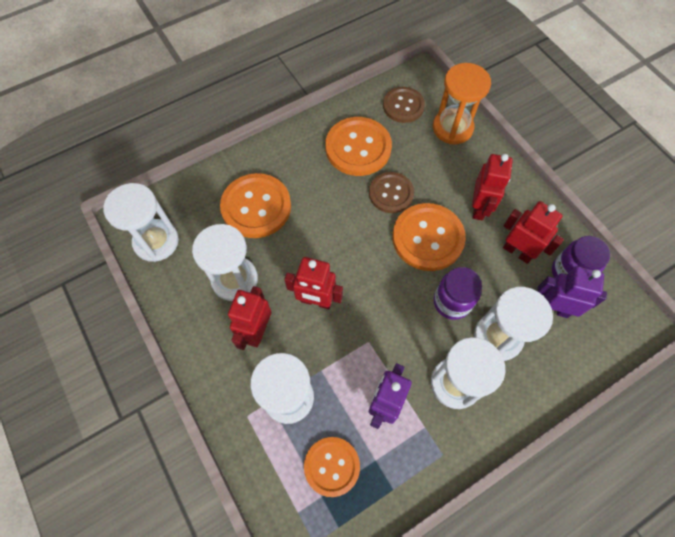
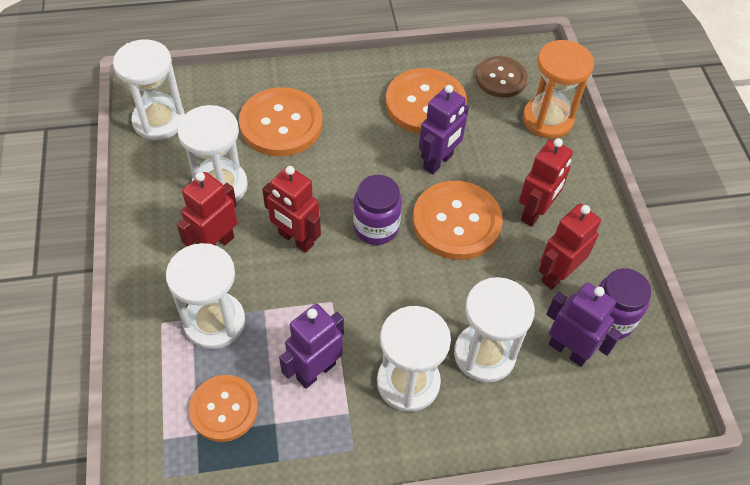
camera: 20 degrees right, 10 degrees down
brown button [369,172,414,213] -> purple robot [419,85,469,174]
purple jar [434,267,482,320] -> purple jar moved to [353,175,402,245]
red robot [503,201,564,264] -> red robot turned 105 degrees counterclockwise [539,204,601,290]

